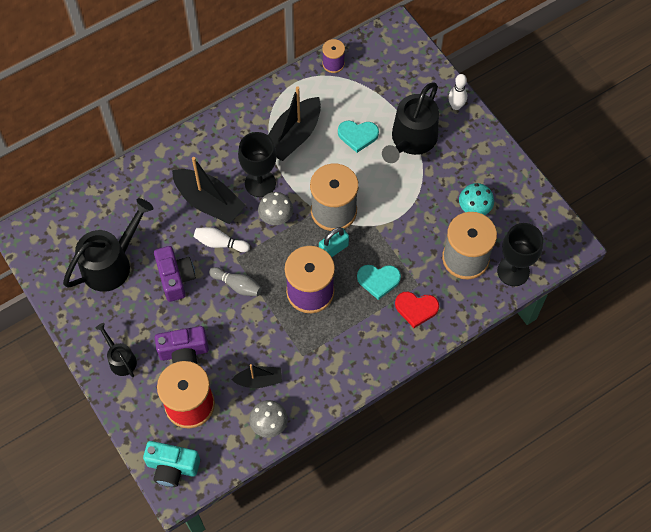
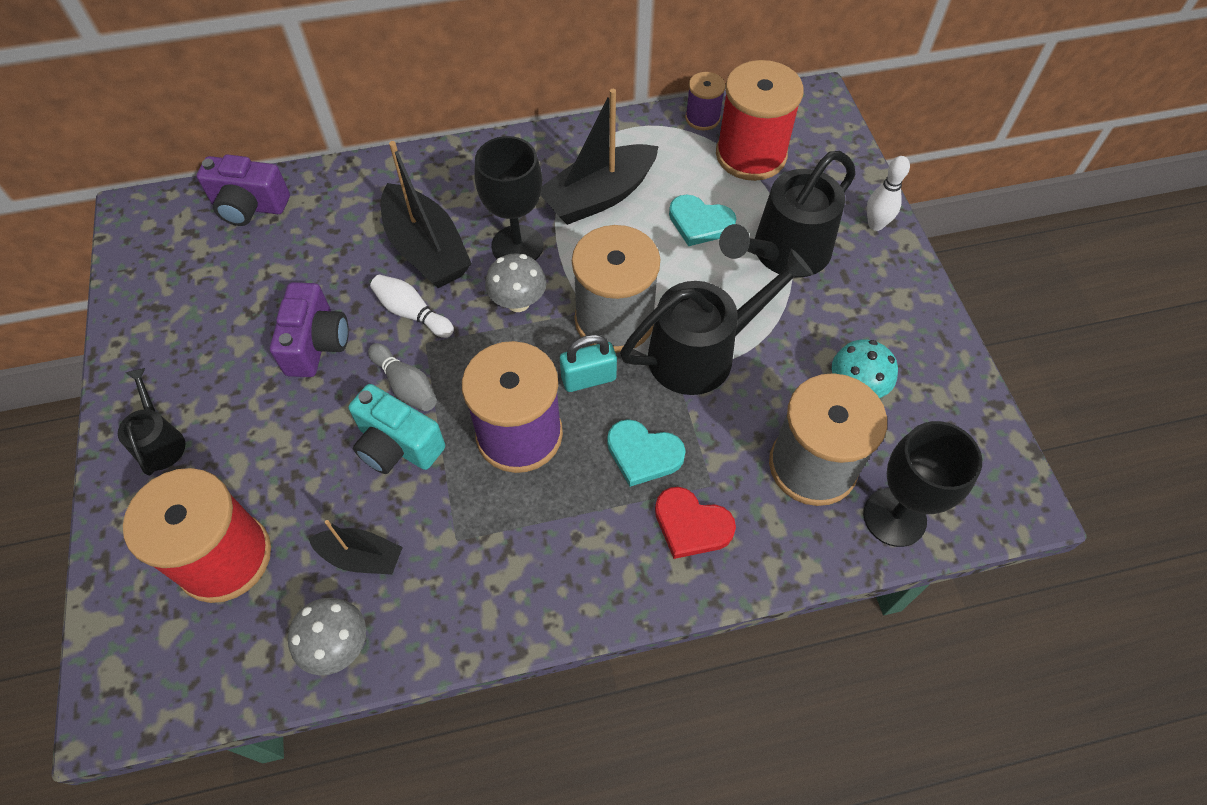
camera: 20 degrees right, 5 degrees down
black watering can [63,198,154,292] -> black watering can moved to [620,249,813,395]
turquoise camera [143,441,200,487] -> turquoise camera moved to [349,384,445,474]
purple camera [155,326,209,364] -> purple camera moved to [197,154,290,226]
none -> red spool [716,60,804,181]

